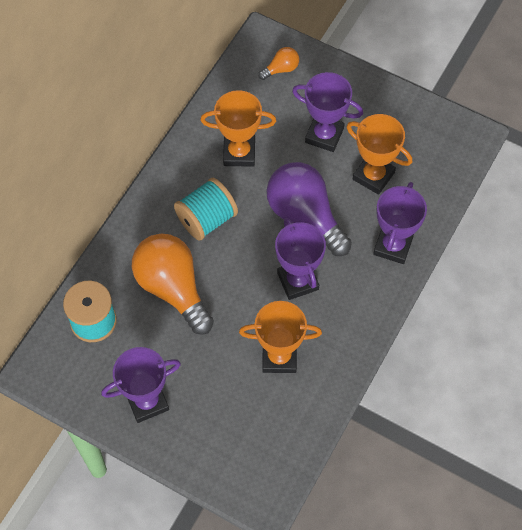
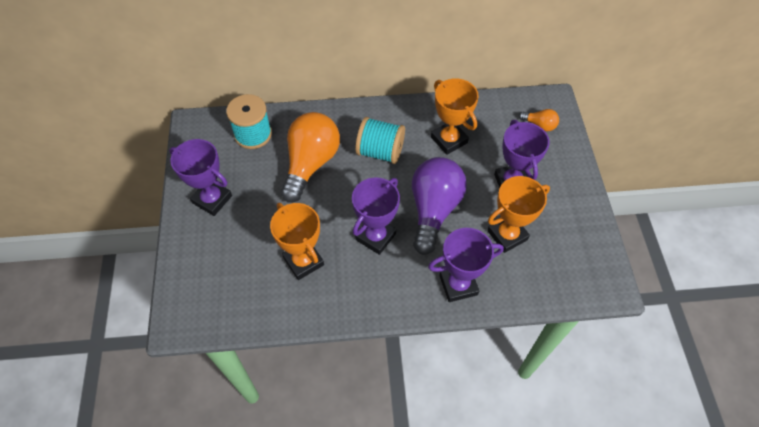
camera: 55 degrees right, 5 degrees down
orange trophy [346,114,412,195] -> orange trophy turned 60 degrees clockwise [487,176,550,253]

